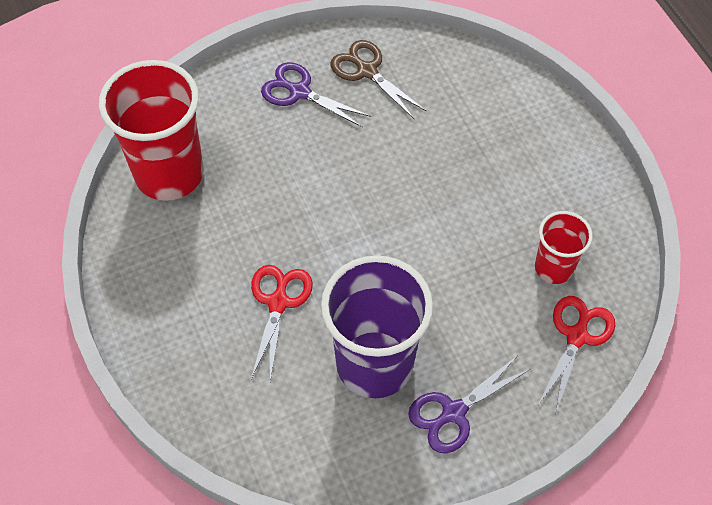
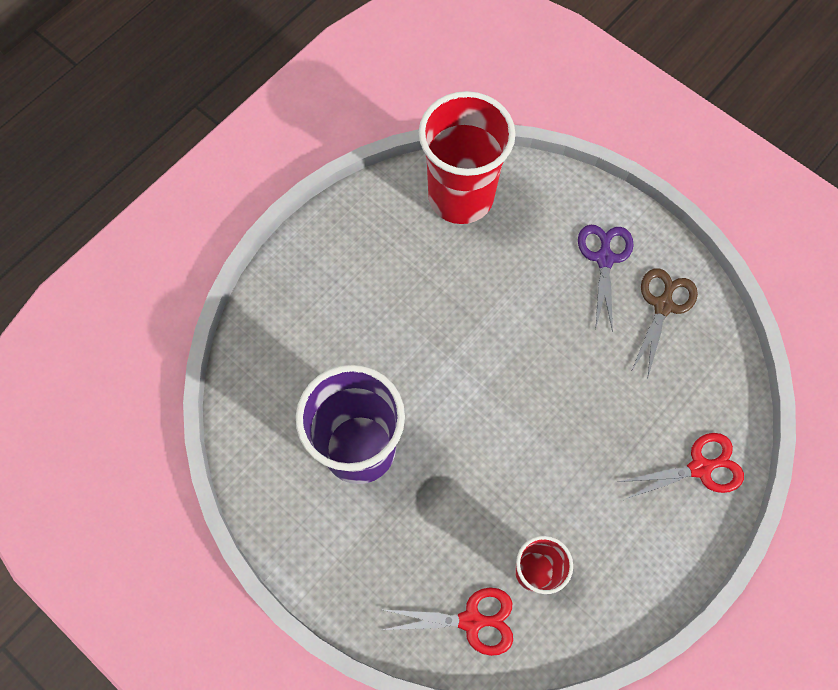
camera: 65 degrees right, 10 degrees up
red scissors [251,265,313,382] -> red scissors moved to [619,433,744,500]
purple scissors [408,355,530,454] -> none

